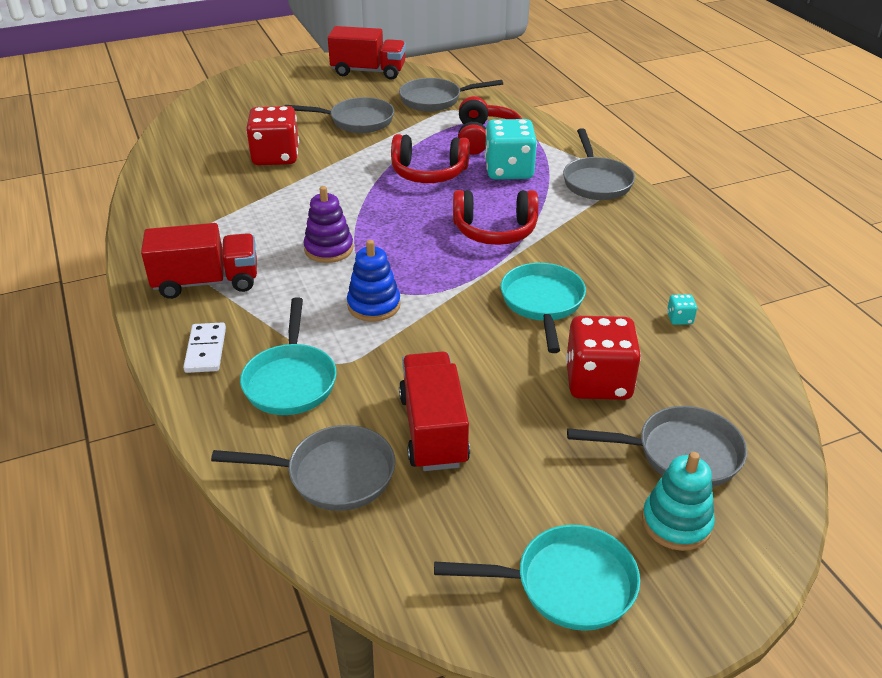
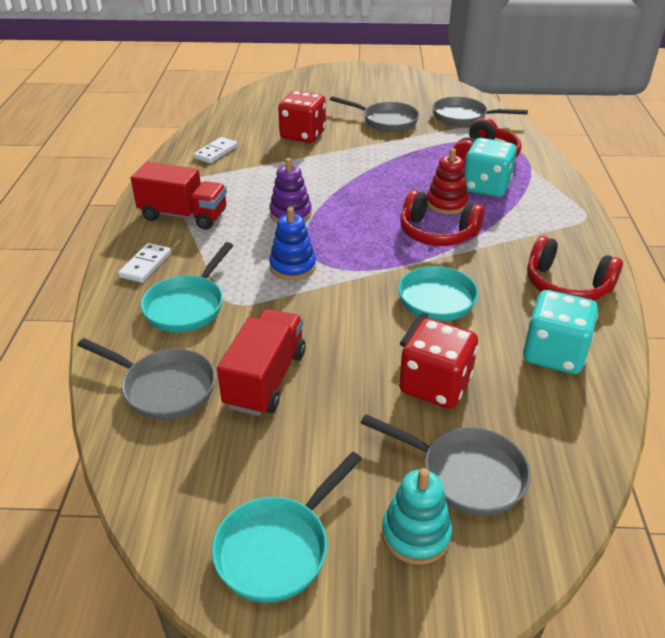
camera: 25 degrees right, 0 degrees up
red truck [328,26,406,80] -> none
red headphones [391,134,470,183] -> red headphones moved to [527,236,623,301]
turquoise pan [434,525,640,631] -> turquoise pan turned 105 degrees clockwise [212,452,362,603]
grey pan [563,128,635,200] -> none
turquoise dice [667,294,697,325] -> turquoise dice [523,290,598,374], size x2.49
none -> white domino [193,137,238,163]
none -> red stacking toy [427,148,468,214]

